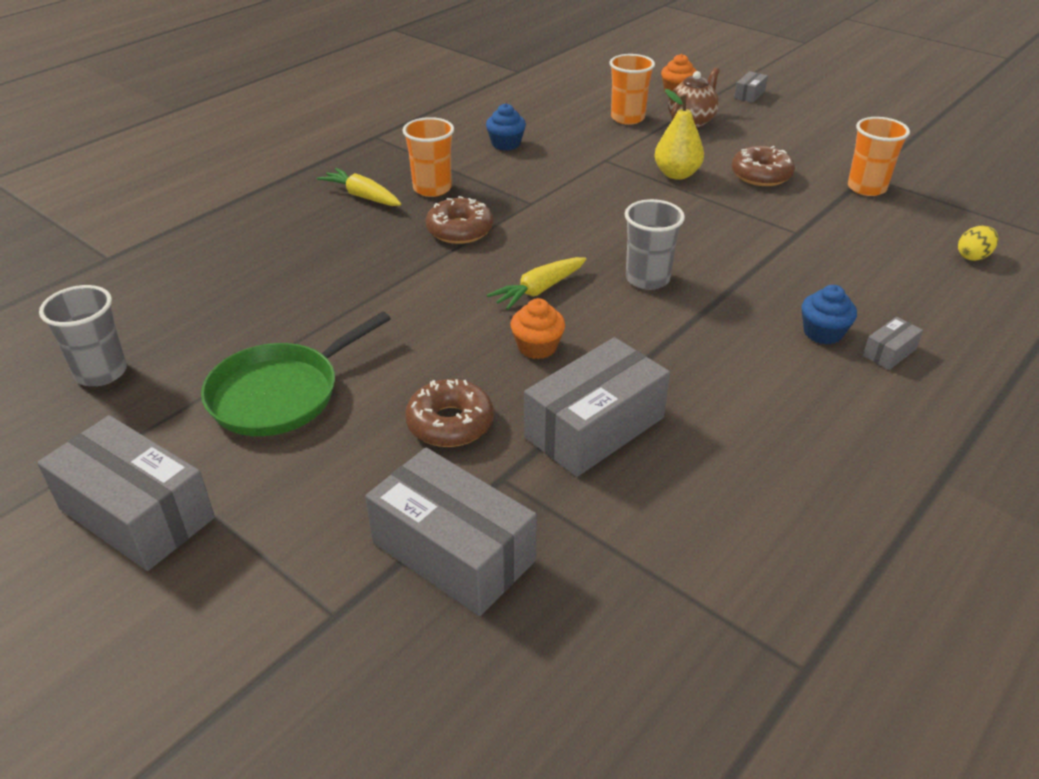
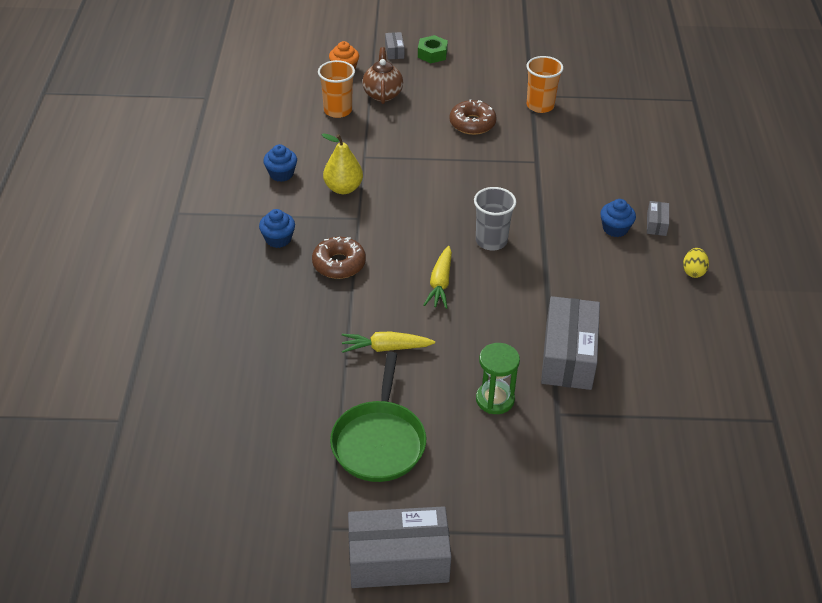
camera: 40 degrees left, 5 degrees up
grey cup [39,285,127,386] -> none
yellow carrot [317,168,401,206] -> yellow carrot moved to [342,332,435,353]
grey box [365,447,537,616] -> none
orange cup [402,117,454,197] -> blue cupcake [259,209,295,248]
brown donut [405,379,494,447] -> green hourglass [476,343,520,414]
orange cupcake [510,298,565,359] -> none
yellow pear [654,89,704,180] -> yellow pear moved to [322,133,363,194]
yellow egg [958,226,998,261] -> yellow egg moved to [683,248,709,278]
none -> green nut [418,35,448,63]

